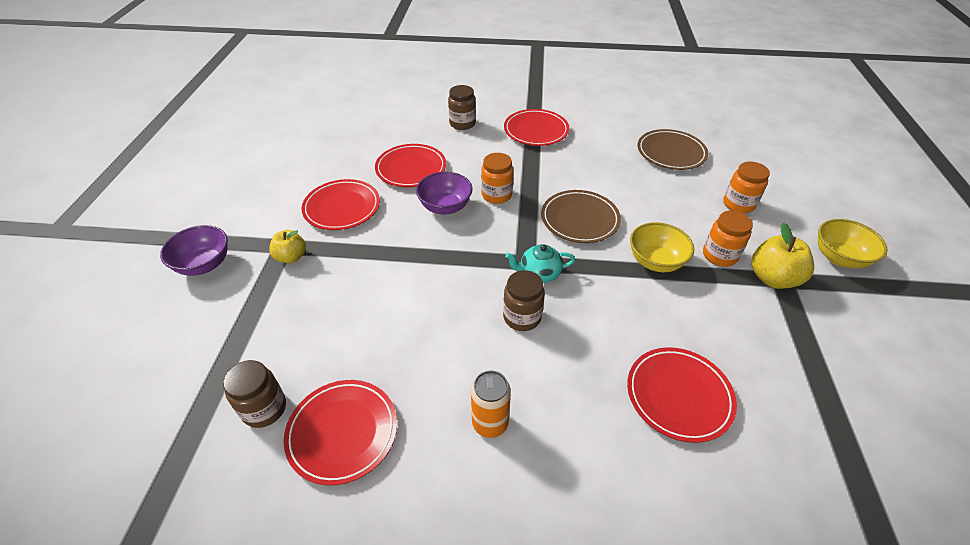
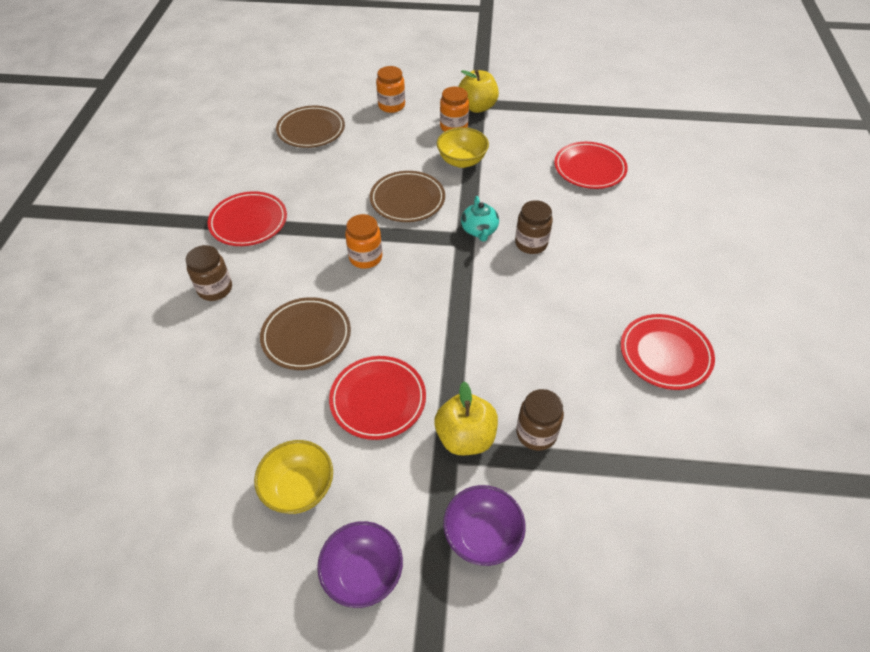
camera: 90 degrees left, 5 degrees up
brown jar [223,360,286,428] -> brown jar moved to [516,389,564,451]
yellow apple [269,230,306,263] -> yellow apple [435,381,498,455], size x1.52
red plate [375,144,446,187] -> brown plate [260,297,351,370]
purple bowl [416,172,472,214] -> purple bowl moved to [317,521,403,608]
orange can [471,370,511,438] -> none
yellow bowl [818,219,888,268] -> yellow bowl moved to [254,440,333,514]

